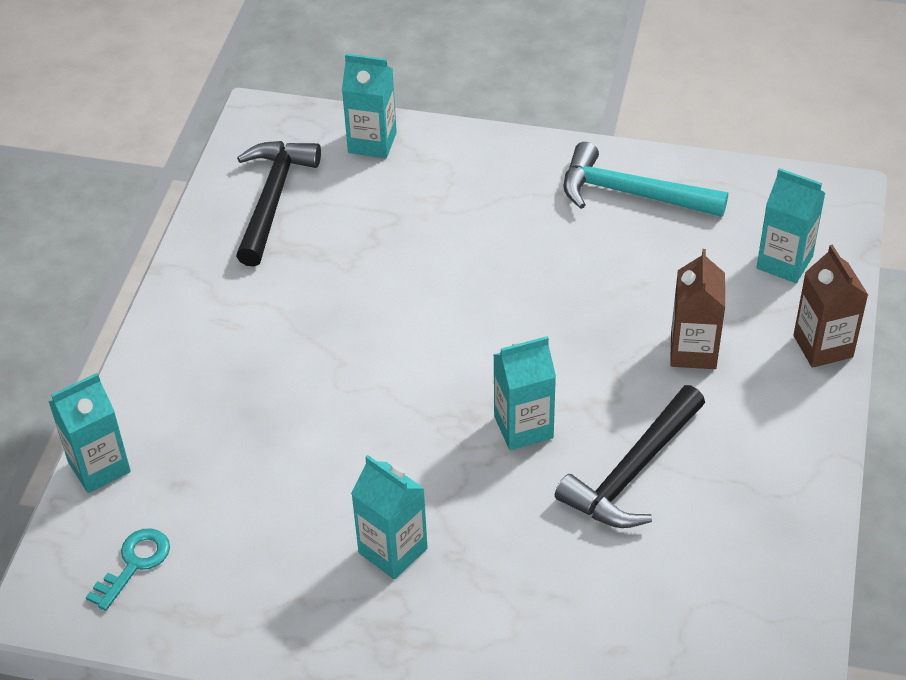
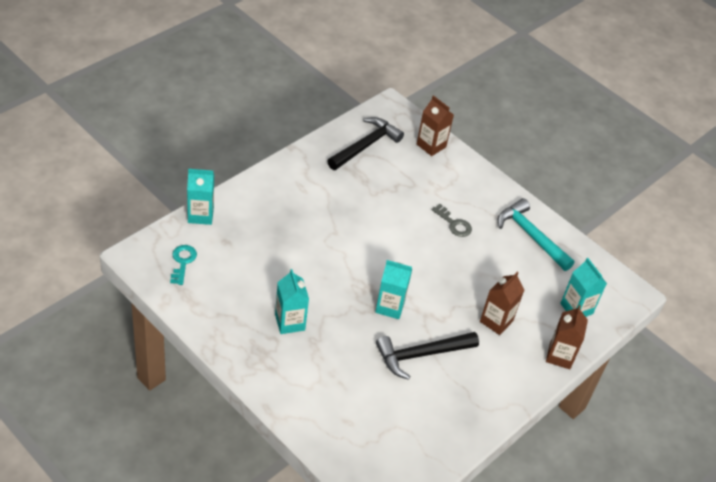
camera: 25 degrees right, 0 degrees up
turquoise key [86,528,170,611] -> turquoise key turned 60 degrees counterclockwise [170,245,197,285]
turquoise carton [342,54,397,158] -> brown carton [417,95,454,156]
none -> grey key [432,204,472,237]

